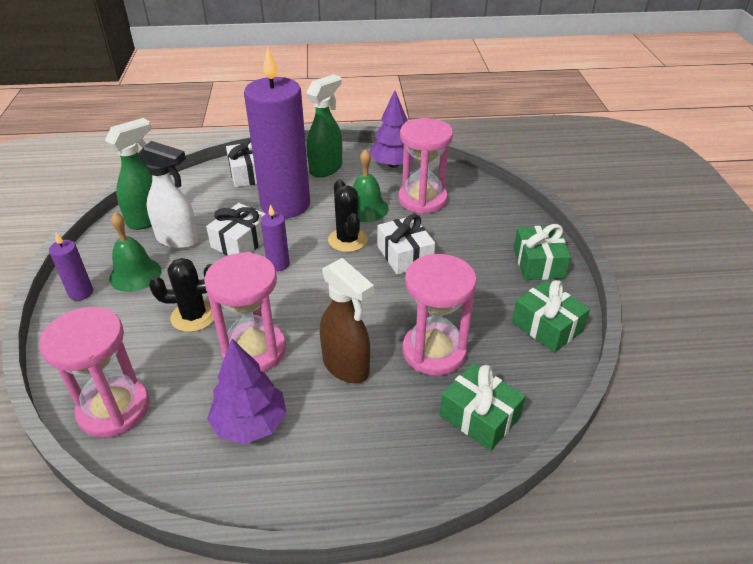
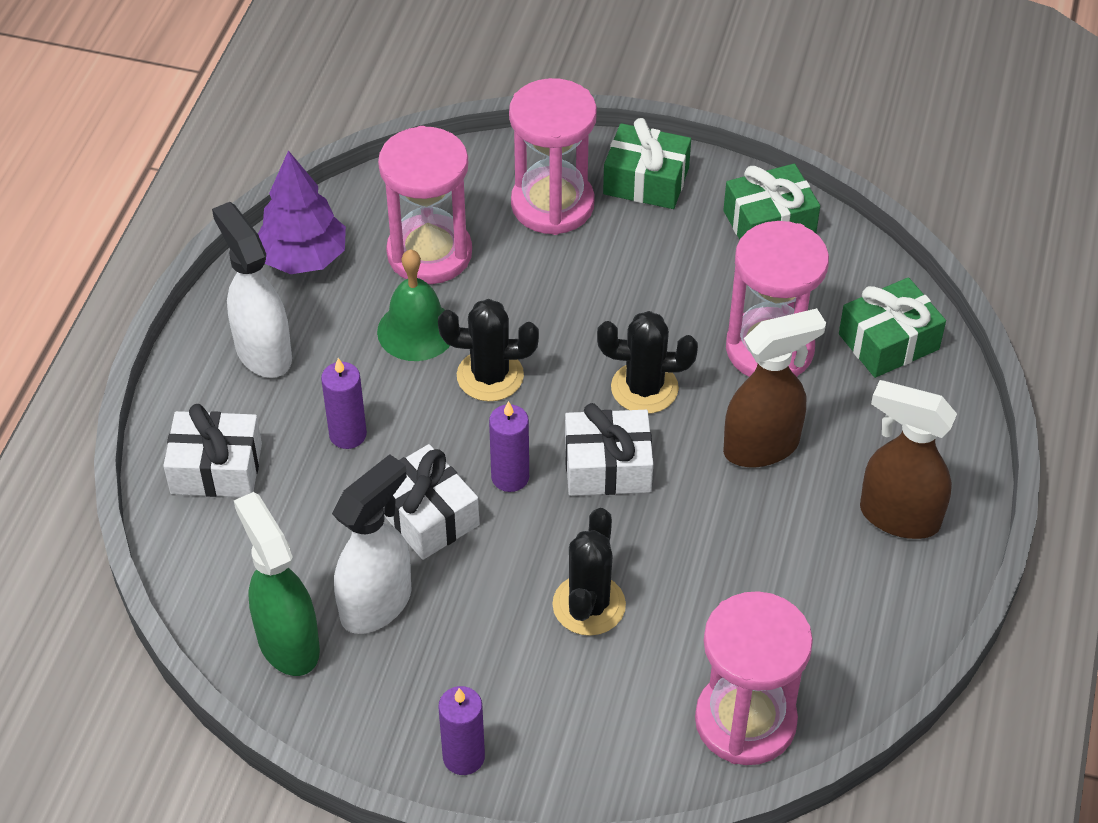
camera: 70 degrees left, 10 degrees up
green bell [109,212,161,292] -> none
pink hourglass [204,252,286,372] -> pink hourglass moved to [509,78,597,235]
purple tree [207,339,287,444] -> none
purple candle [244,46,310,218] -> purple candle [321,358,367,449], size x0.41
green spray bottle [306,74,342,177] -> white spray bottle [212,202,292,378]
white gift [377,214,435,275] -> white gift moved to [565,403,653,496]
none -> black cactus [597,311,698,414]
none -> brown spray bottle [860,380,957,539]

